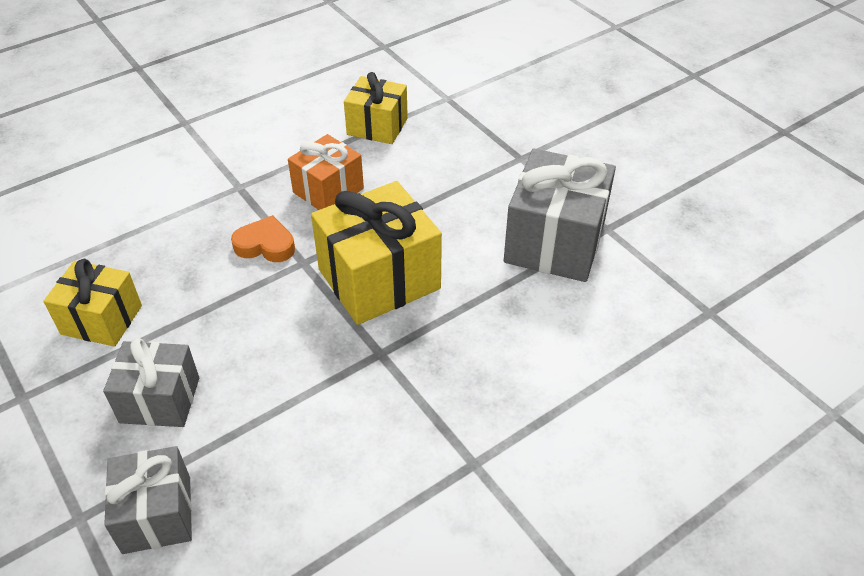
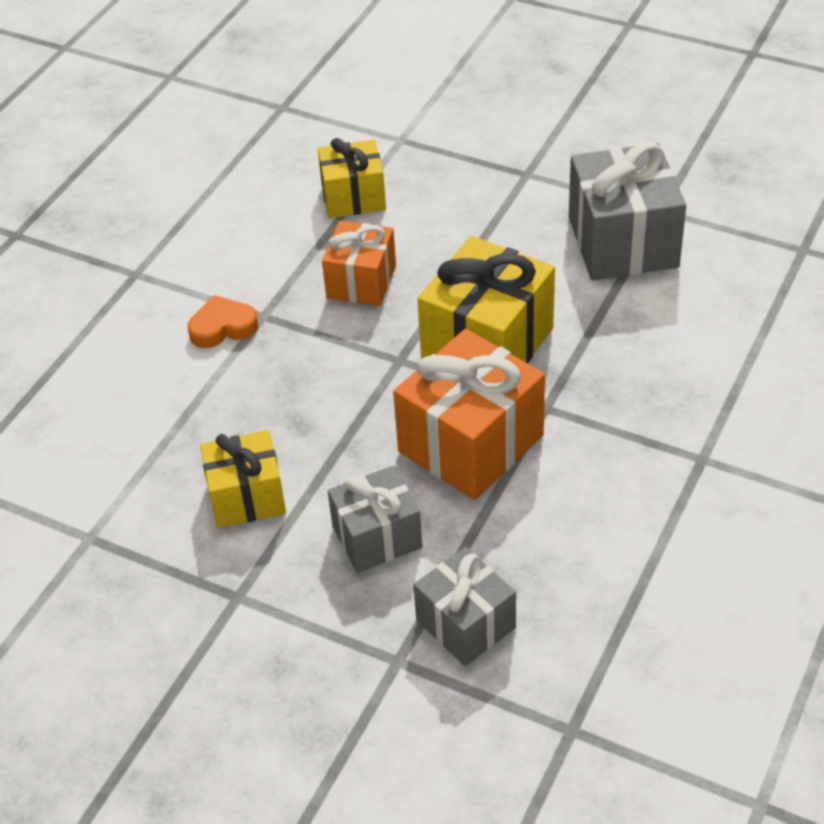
camera: 25 degrees left, 0 degrees up
orange heart [231,215,295,262] -> orange heart moved to [188,295,258,348]
none -> orange gift [393,329,545,500]

